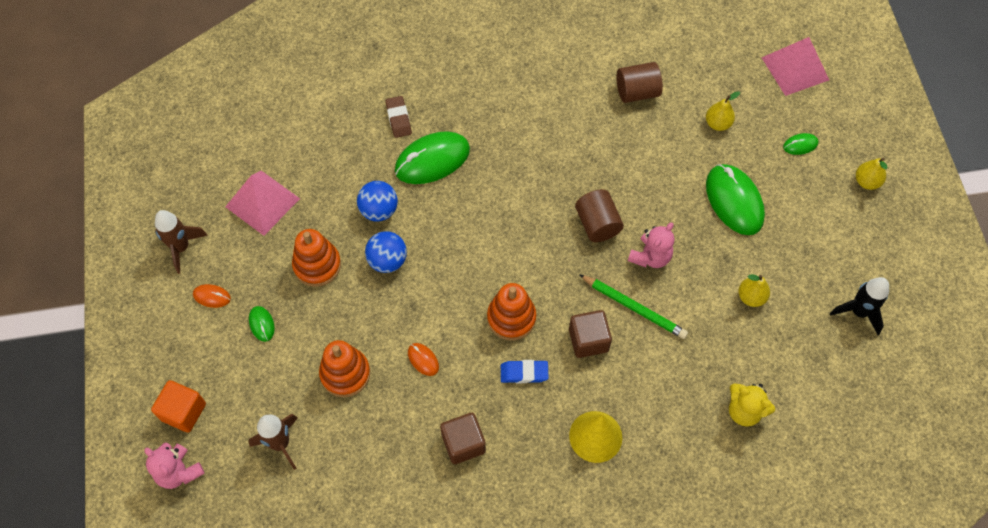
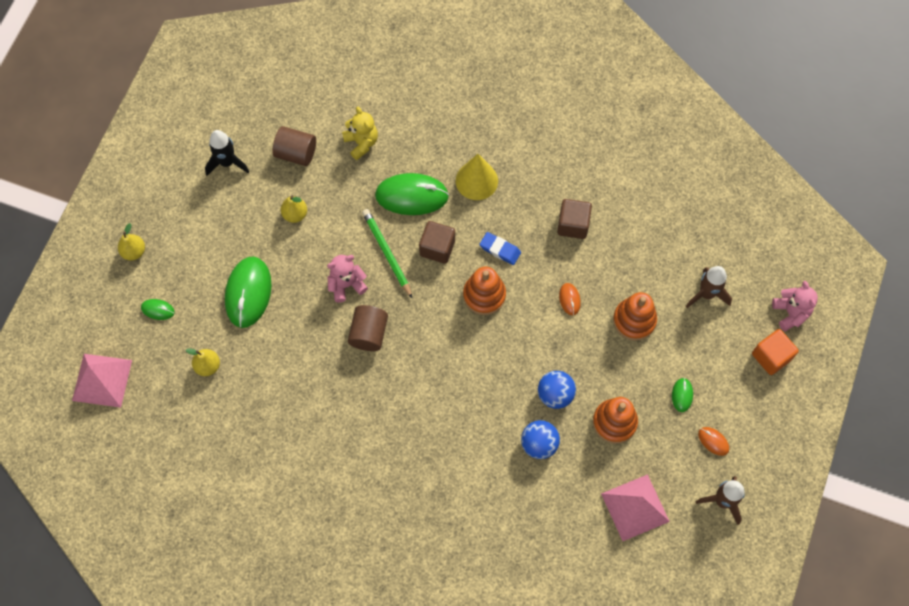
camera: 150 degrees left, 5 degrees up
brown eraser [385,96,412,138] -> none
green mouse [395,131,470,184] -> green mouse moved to [375,173,449,215]
brown cylinder [616,62,663,103] -> brown cylinder moved to [272,126,316,166]

